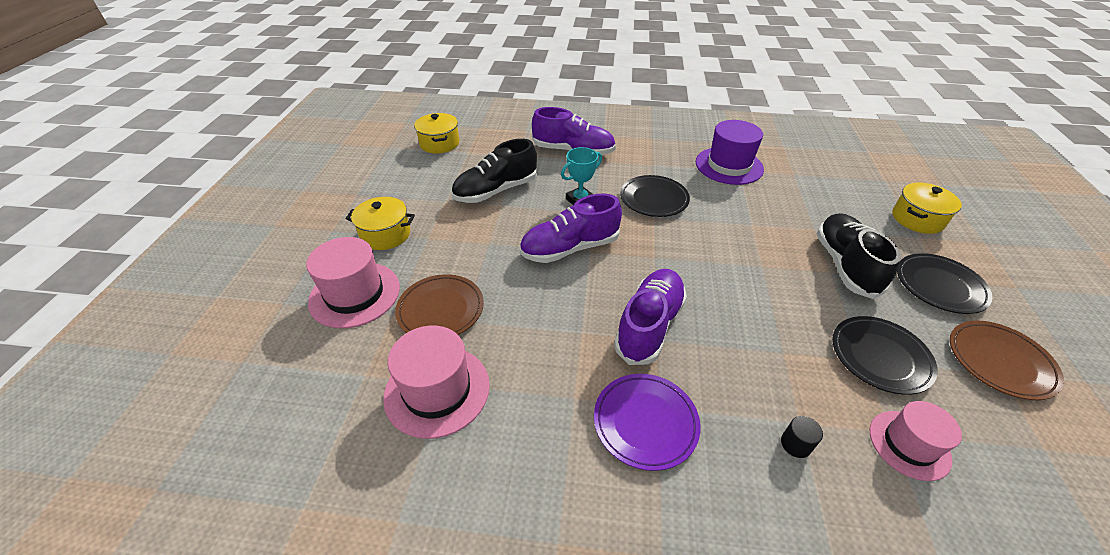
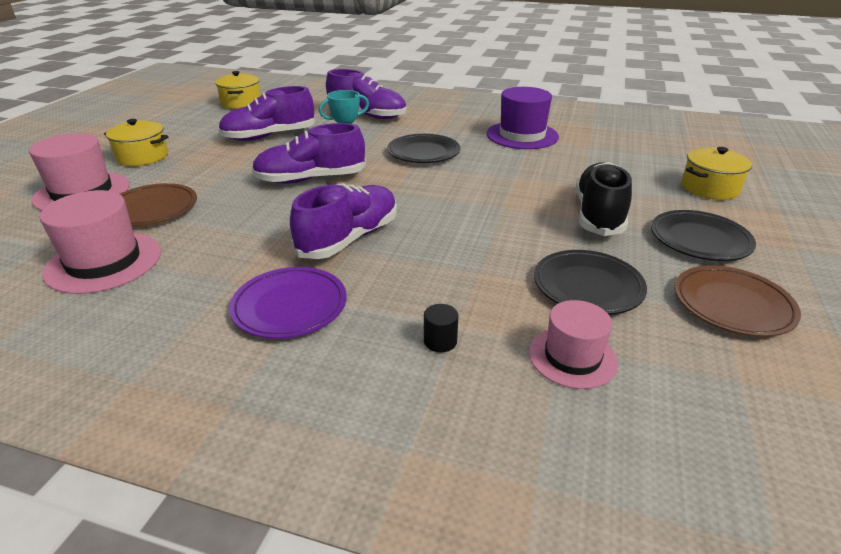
camera: 10 degrees right, 10 degrees down
black shoe [452,139,537,203] -> purple shoe [218,86,315,141]

